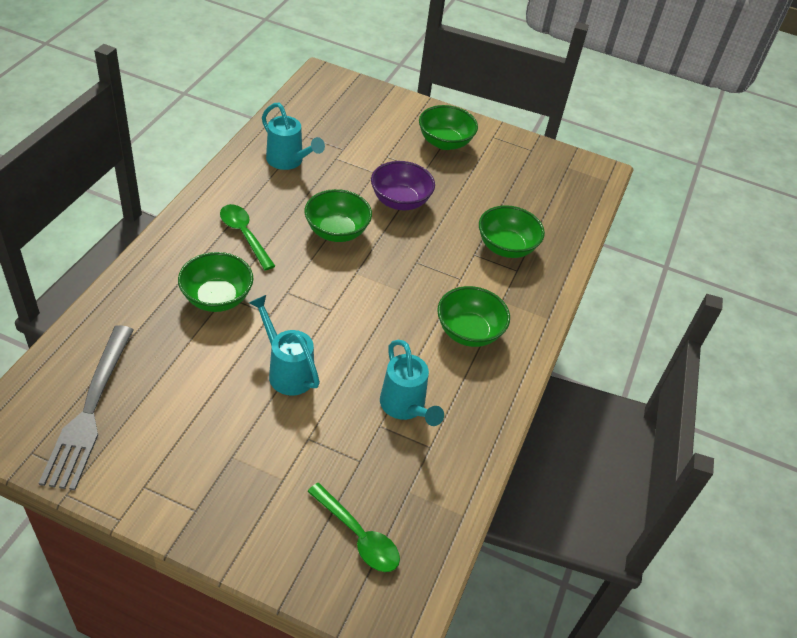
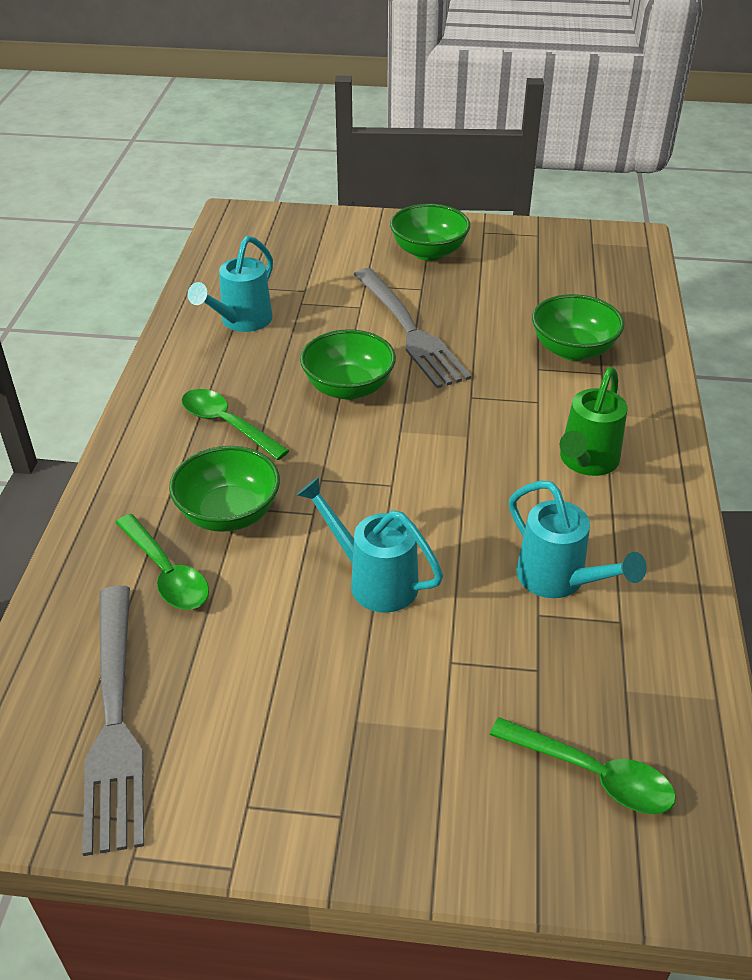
camera: 10 degrees left, 5 degrees down
turquoise watering can [262,103,325,170] -> turquoise watering can turned 90 degrees clockwise [188,236,273,332]
purple bowl [371,161,435,210] -> grey fork [354,268,471,388]
green bowl [437,286,510,347] -> green watering can [560,367,628,476]
none -> green spoon [116,514,209,610]

